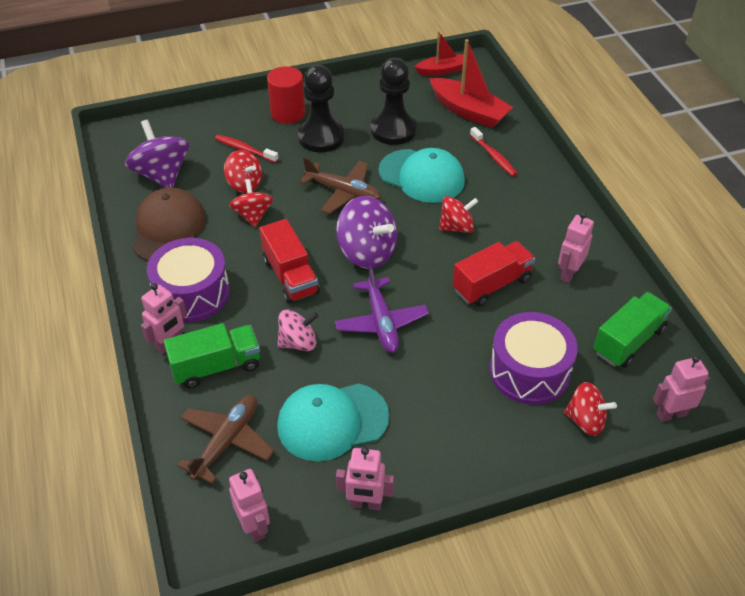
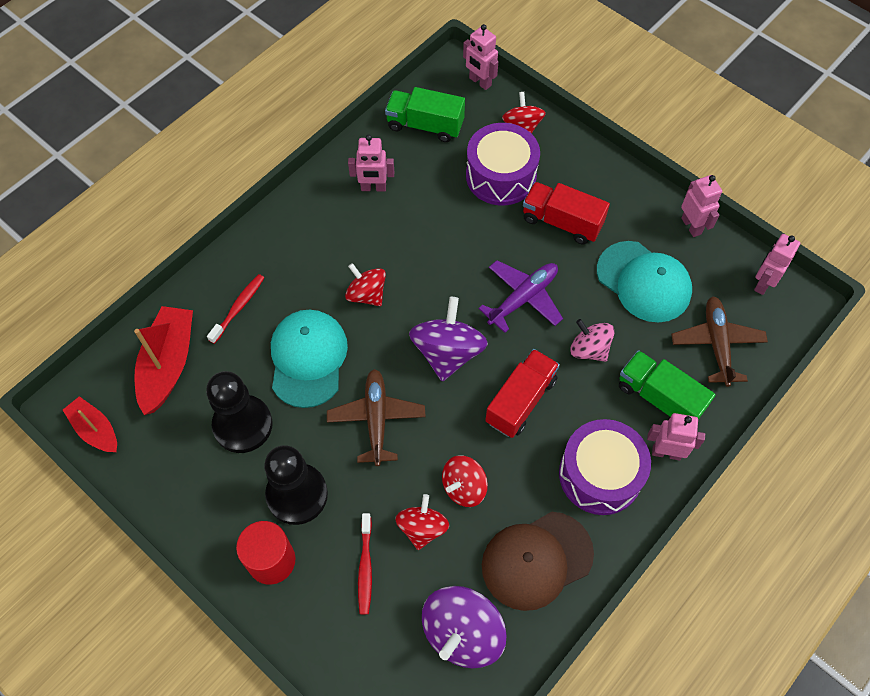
camera: 120 degrees left, 15 degrees up
brown plane [177,395,274,484] -> brown plane turned 90 degrees clockwise [671,296,768,387]
red truck [453,241,535,307] -> red truck moved to [523,182,610,244]

